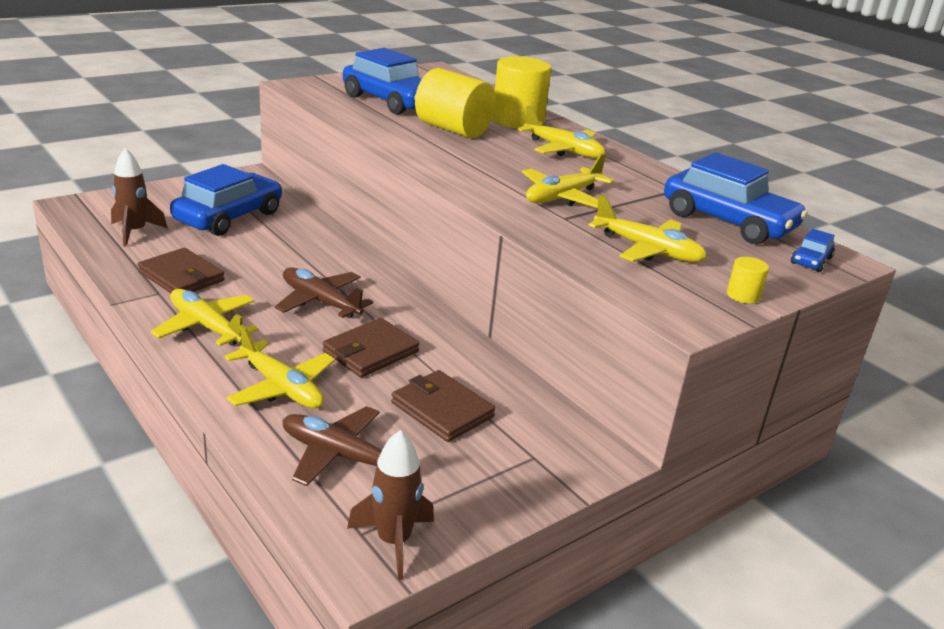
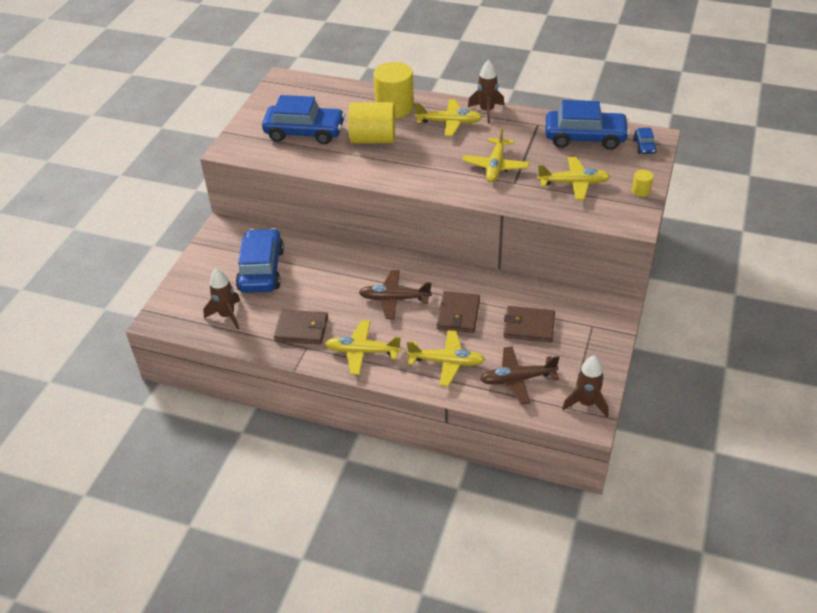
camera: 30 degrees left, 15 degrees up
none -> brown rocket [468,60,504,124]

